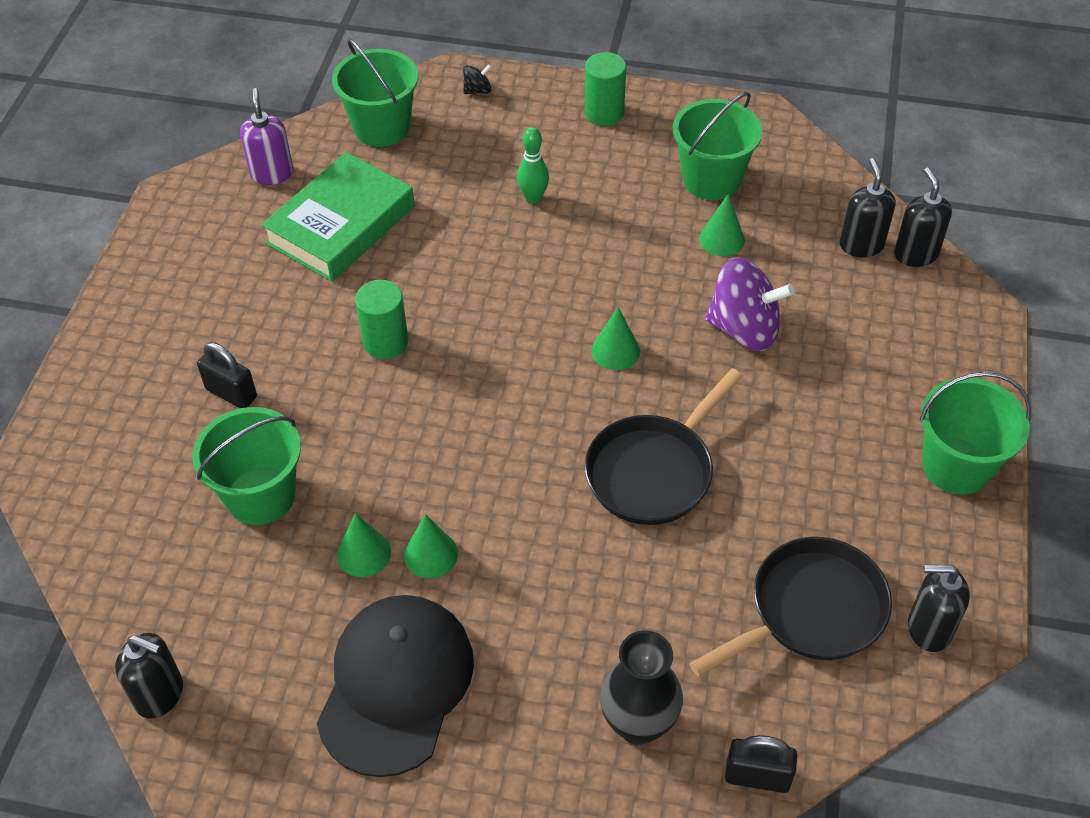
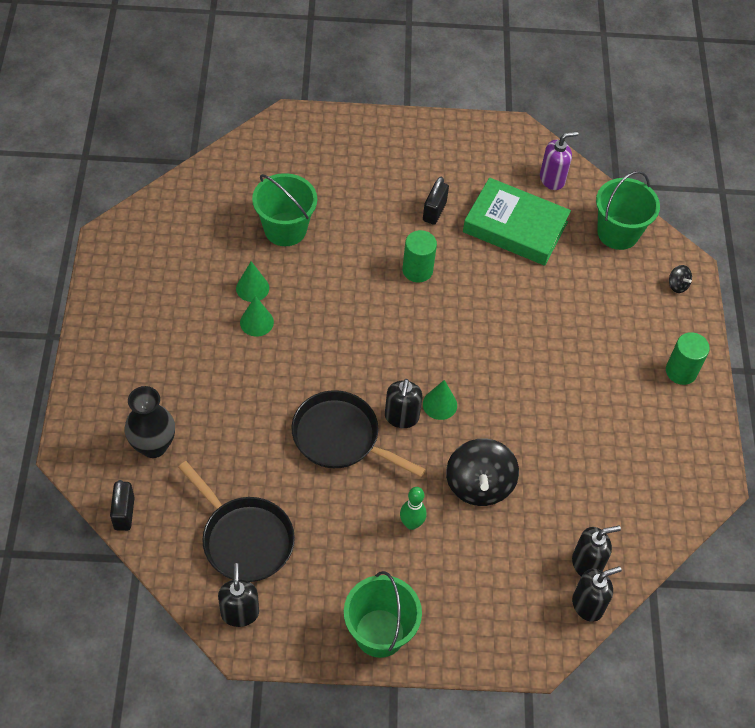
camera: 75 degrees right, 5 degrees up
black soap dispenser [115,633,183,718] -> black soap dispenser moved to [385,379,422,428]
black padlock [197,342,257,408] -> black padlock moved to [423,177,449,225]
black cap [317,595,474,777] -> none
green bowling pin [517,127,549,204] -> green bowling pin moved to [400,487,427,530]
green bucket [673,92,763,200] -> none
green cone [699,194,745,256] -> none
purple spinning top [705,257,794,351] -> black spinning top [446,439,519,506]

